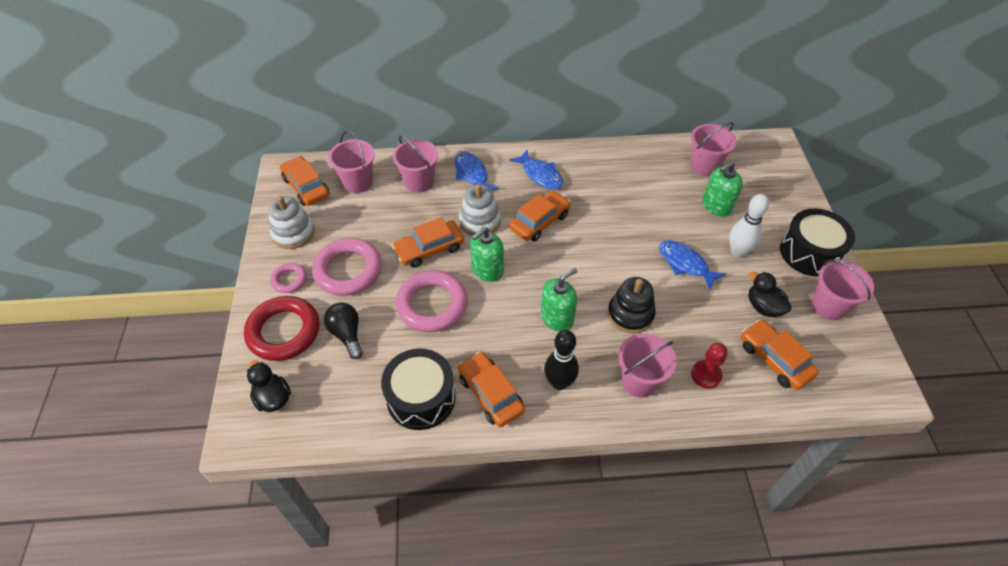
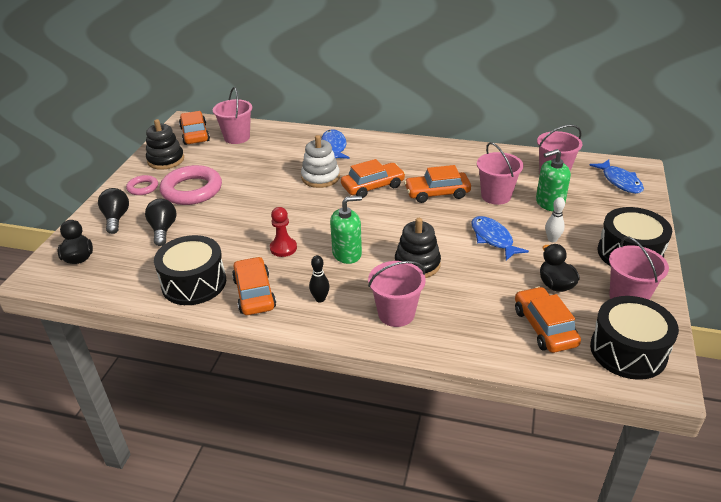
camera: 20 degrees right, 15 degrees down
red ring [244,296,319,361] -> black light bulb [98,188,129,234]
white stacking toy [269,196,315,249] -> black stacking toy [146,119,184,170]
orange car [392,217,464,268] -> orange car moved to [404,165,471,203]
pink bucket [393,136,438,193] -> pink bucket moved to [477,142,524,205]
pink ring [396,270,468,332] -> none
green soap dispenser [470,227,504,282] -> none
blue fish [509,150,563,190] -> blue fish moved to [589,159,644,194]
black bowling pin [544,330,579,390] -> black bowling pin [309,255,330,302], size x0.61
red pawn [691,343,728,389] -> red pawn moved to [270,207,297,257]
white bowling pin [729,194,769,258] -> white bowling pin [545,197,565,242], size x0.61
none -> black drum [590,296,679,380]

